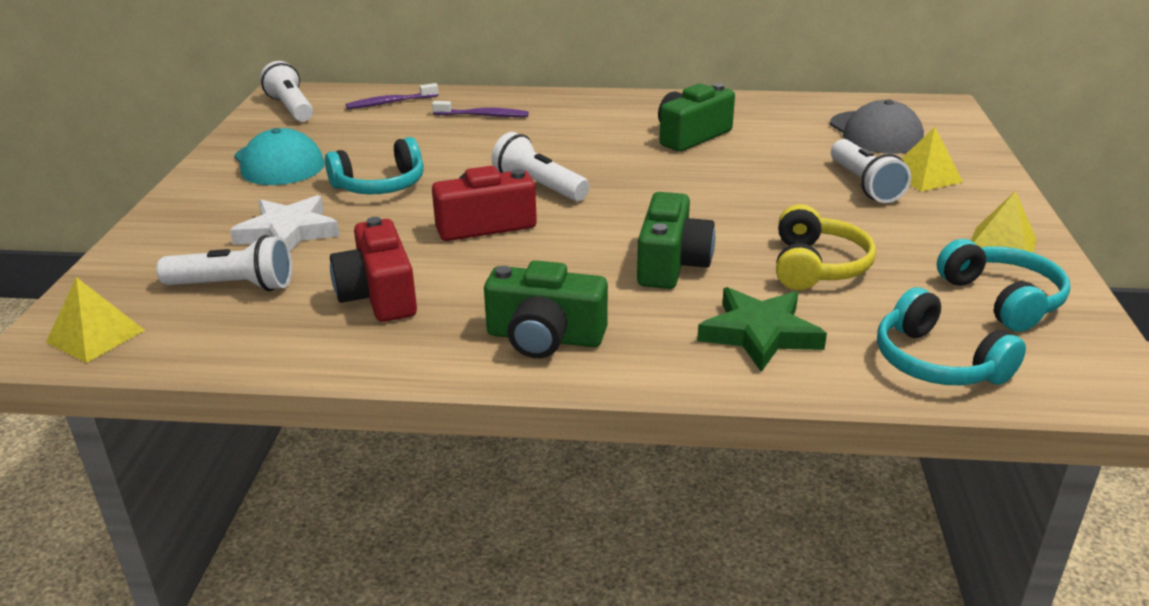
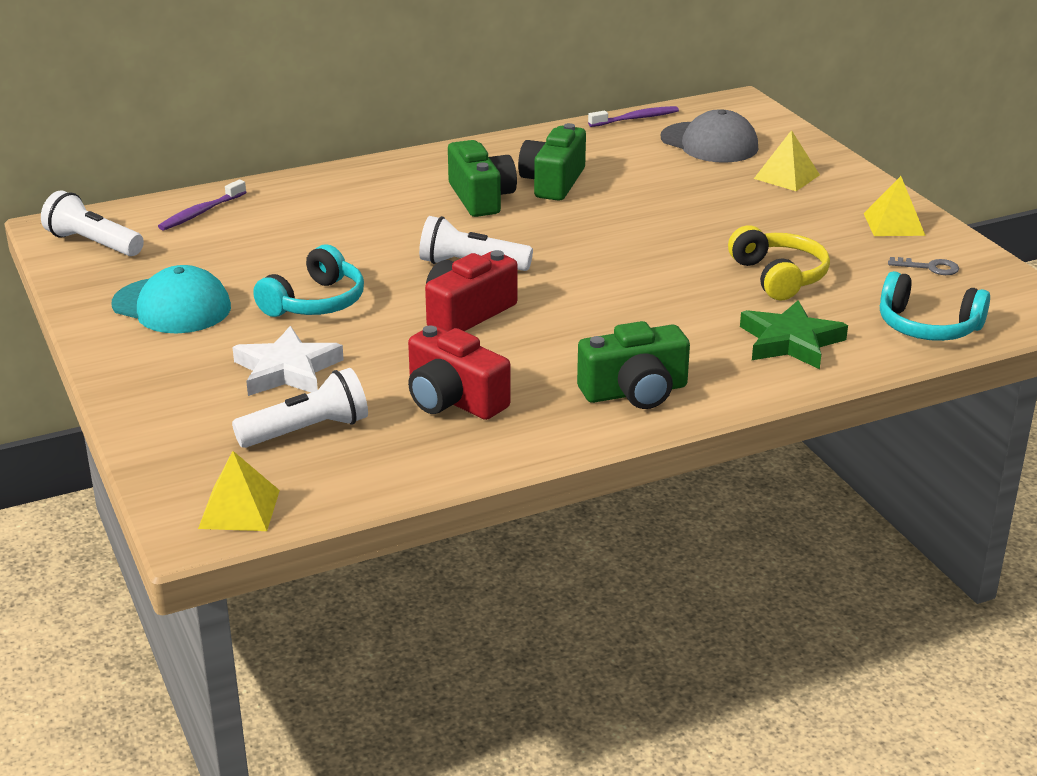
camera: 30 degrees left, 0 degrees up
purple toothbrush [432,101,529,117] -> purple toothbrush moved to [588,106,679,127]
green camera [637,192,715,289] -> green camera moved to [448,140,517,217]
white flashlight [831,139,911,203] -> none
turquoise headphones [937,239,1070,332] -> grey key [888,257,959,275]

